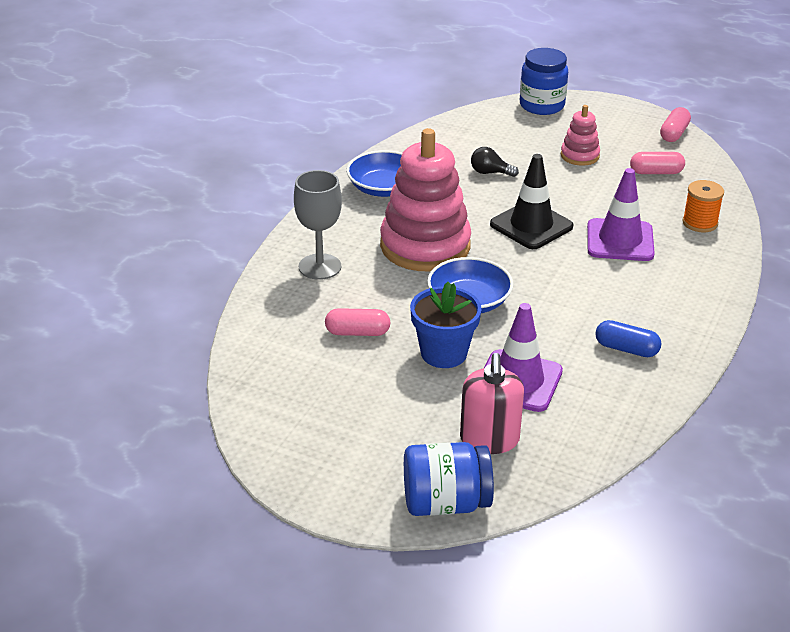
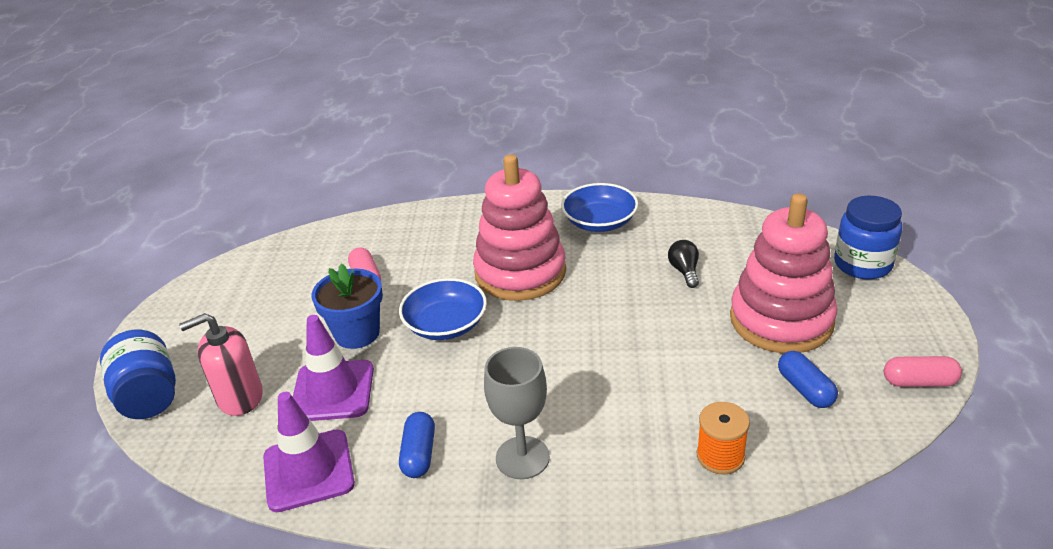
camera: 70 degrees right, 0 degrees up
grey goblet [294,170,342,280] -> grey goblet moved to [484,347,550,479]
black traffic cone [490,154,573,249] -> none
pink stacking toy [561,105,600,166] -> pink stacking toy [730,193,838,353], size x2.09
purple traffic cone [587,168,655,261] -> purple traffic cone moved to [263,392,355,512]
pink capsule [630,152,685,174] -> blue capsule [778,351,838,408]

